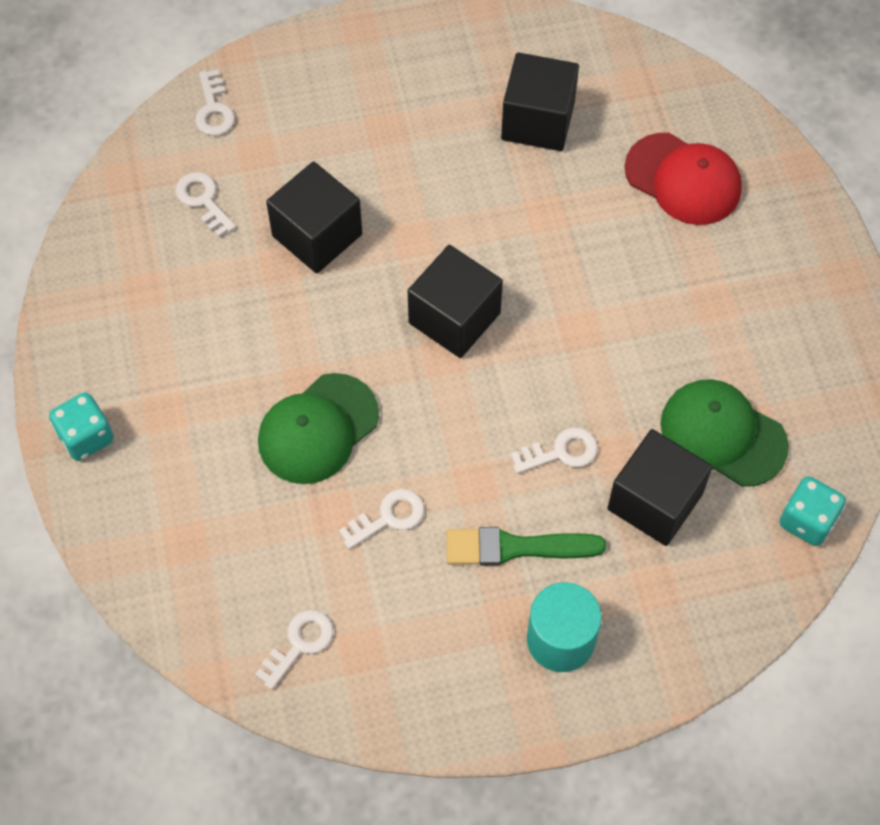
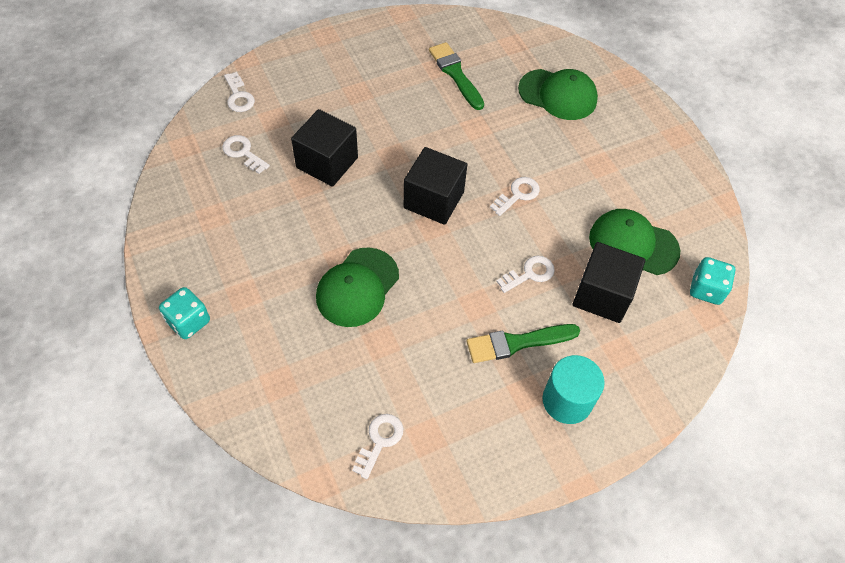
camera: 15 degrees left, 5 degrees down
white key [339,489,424,549] -> white key moved to [490,177,540,216]
black cube [501,52,579,151] -> green brush [429,42,484,110]
red cap [624,133,742,225] -> green cap [518,69,598,120]

